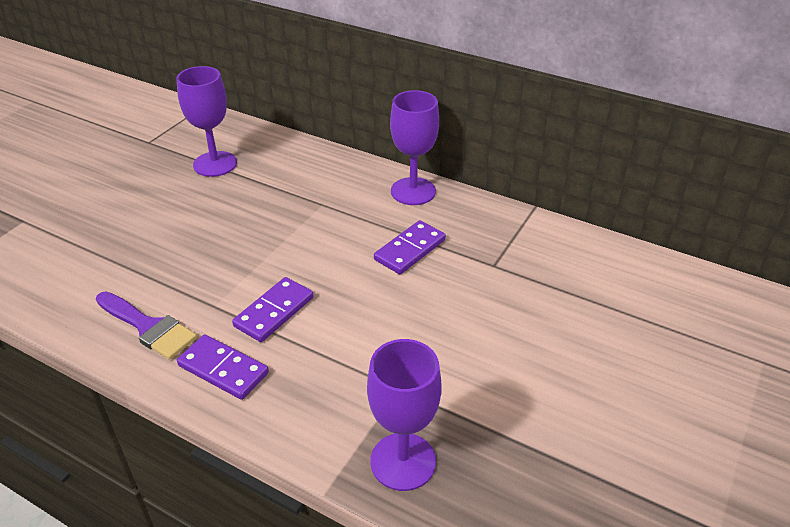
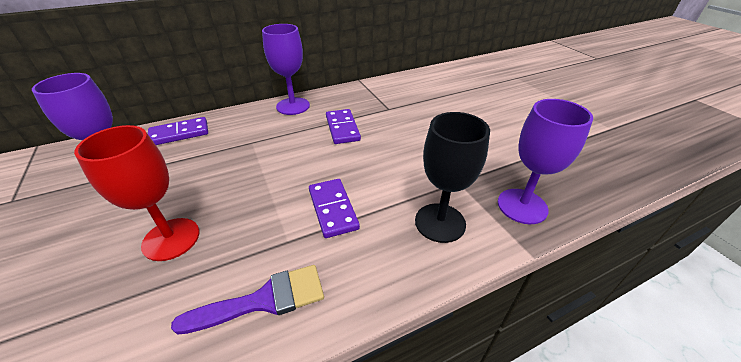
camera: 55 degrees left, 0 degrees up
purple domino [177,335,269,400] -> purple domino moved to [148,117,208,145]
none -> red goblet [74,125,200,261]
none -> black goblet [415,112,490,243]

